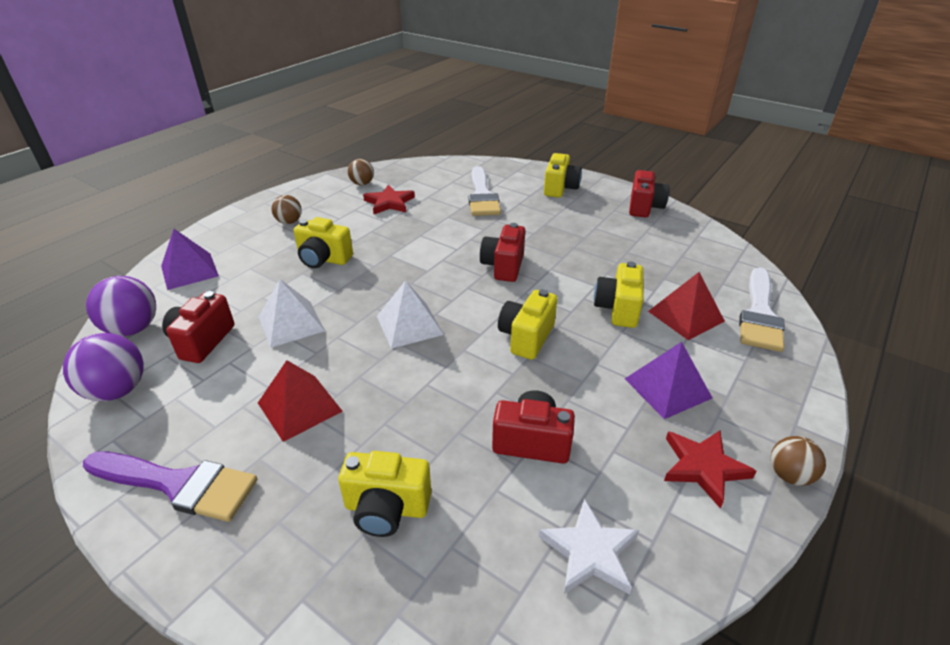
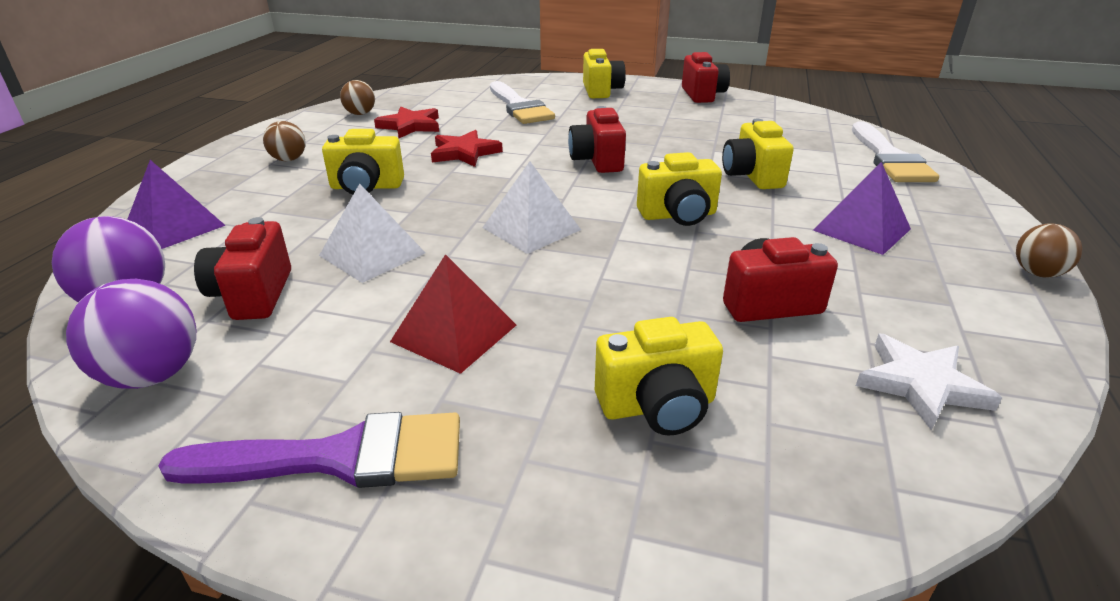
camera: 20 degrees left, 5 degrees down
yellow camera [498,289,557,360] -> yellow camera turned 105 degrees counterclockwise [637,152,722,226]
red pyramid [648,272,725,340] -> none
red star [664,431,757,508] -> red star moved to [431,130,503,167]

